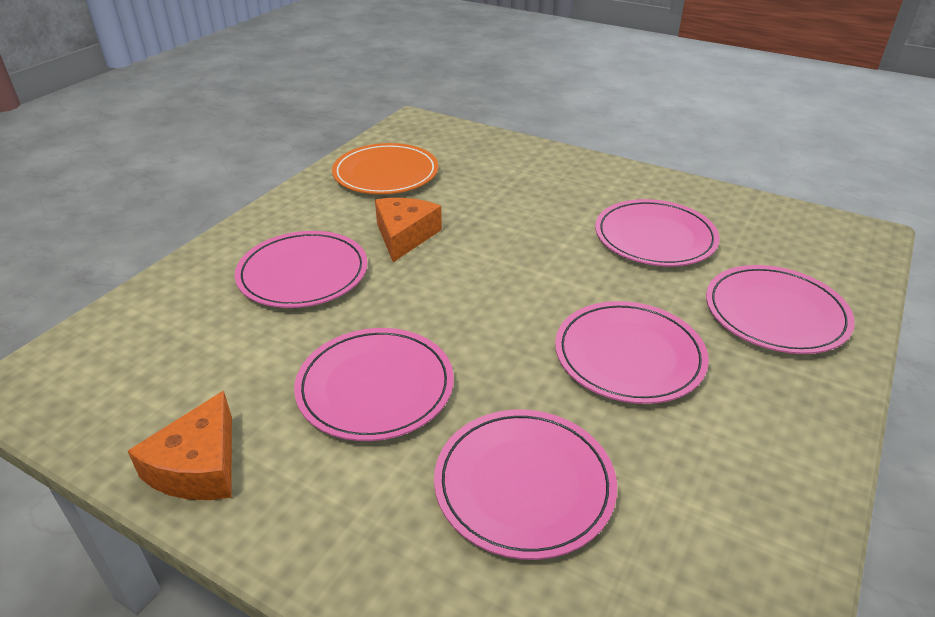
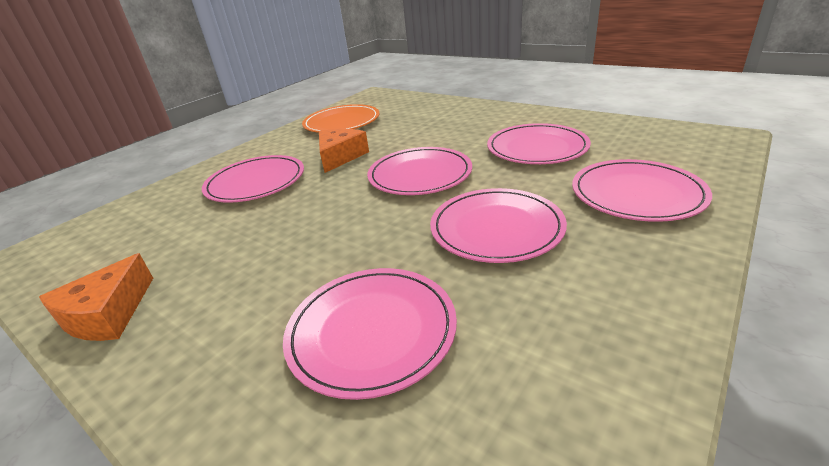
camera: 10 degrees right, 5 degrees down
pink plate [294,328,454,441] -> pink plate moved to [367,147,472,195]

